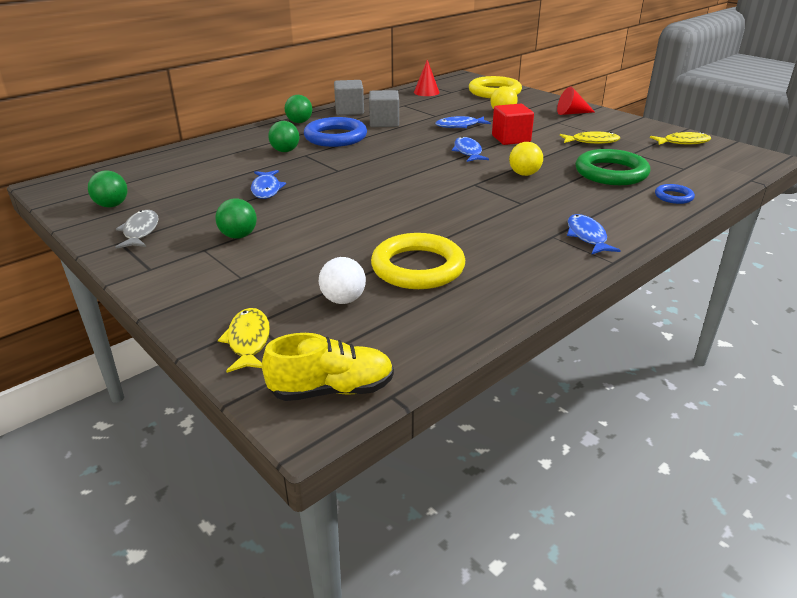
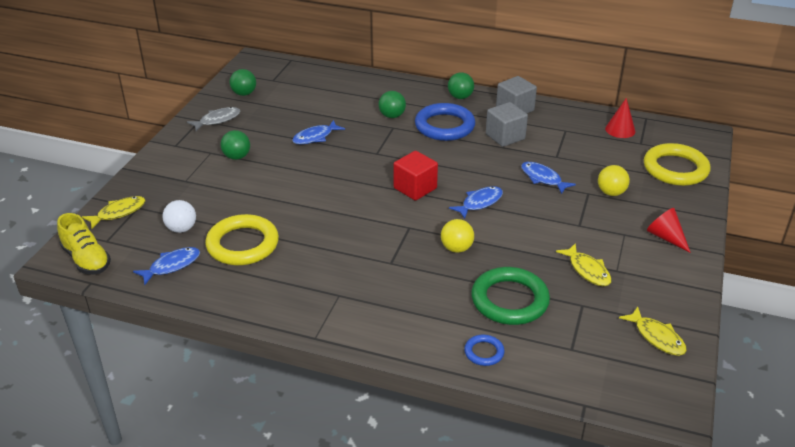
camera: 60 degrees right, 5 degrees up
red cube [492,104,534,145] -> red cube moved to [394,151,438,201]
blue fish [567,214,621,255] -> blue fish moved to [133,247,200,285]

